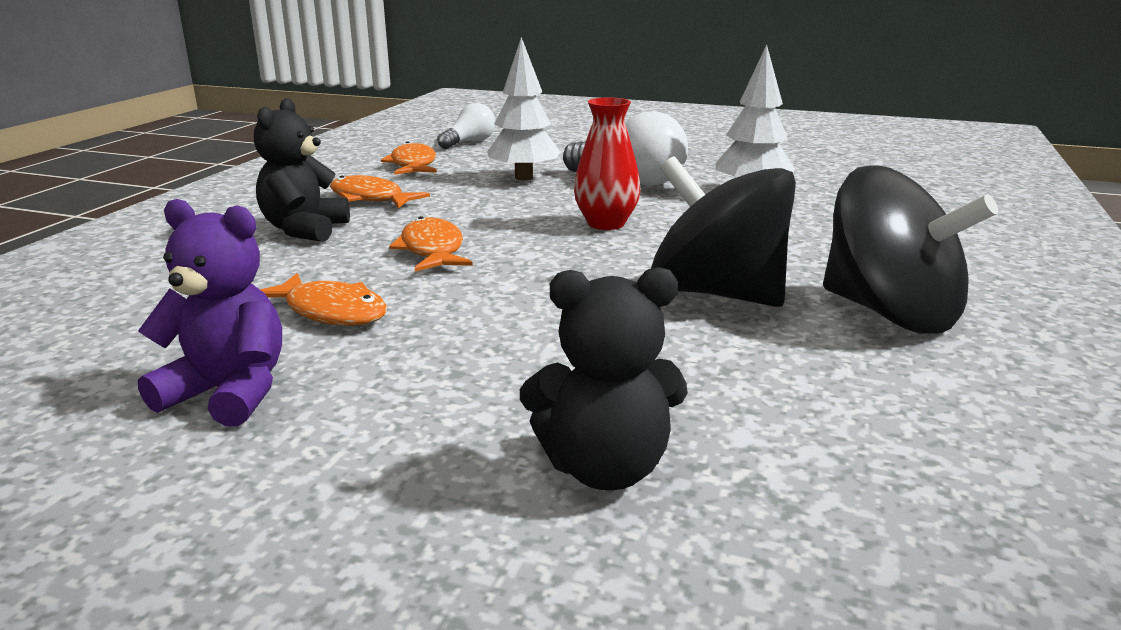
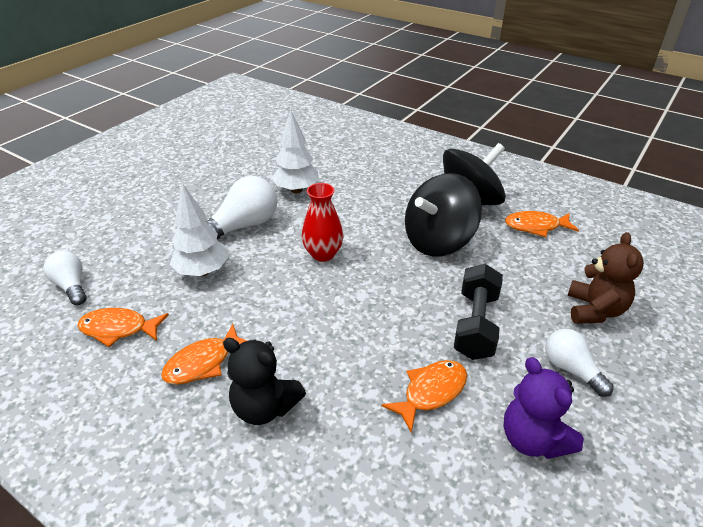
camera: 75 degrees left, 15 degrees up
purple teddy bear [138,199,282,427] -> purple teddy bear turned 60 degrees counterclockwise [503,357,584,459]
orange fish [389,216,473,272] -> orange fish moved to [505,211,579,237]
black teddy bear [520,267,688,490] -> brown teddy bear [568,232,644,324]
none -> black dumbbell [454,264,503,360]
none -> white light bulb [545,329,614,397]

